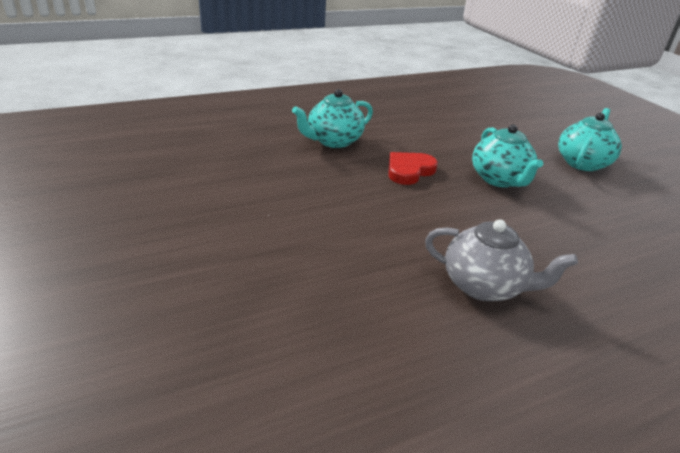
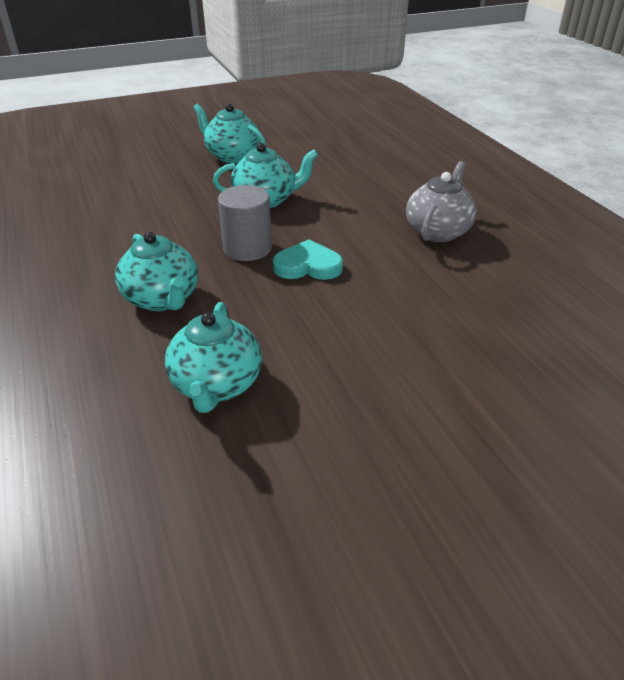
camera: 85 degrees left, 5 degrees up
red heart [388,152,438,185] -> grey cylinder [218,185,272,261]
none -> turquoise teapot [165,302,262,413]
none -> turquoise heart [273,239,343,280]

